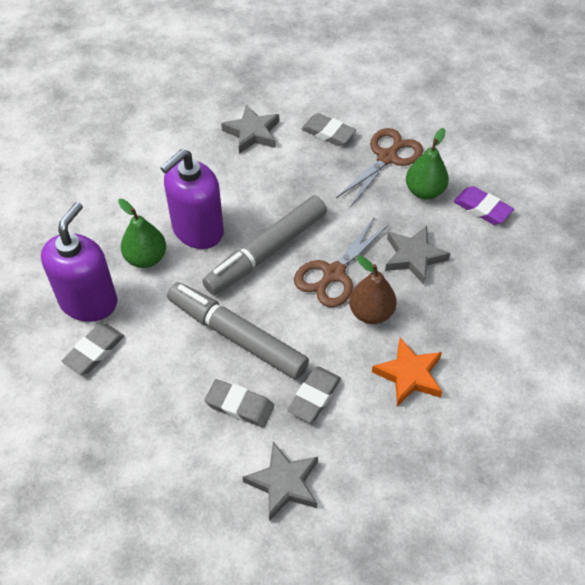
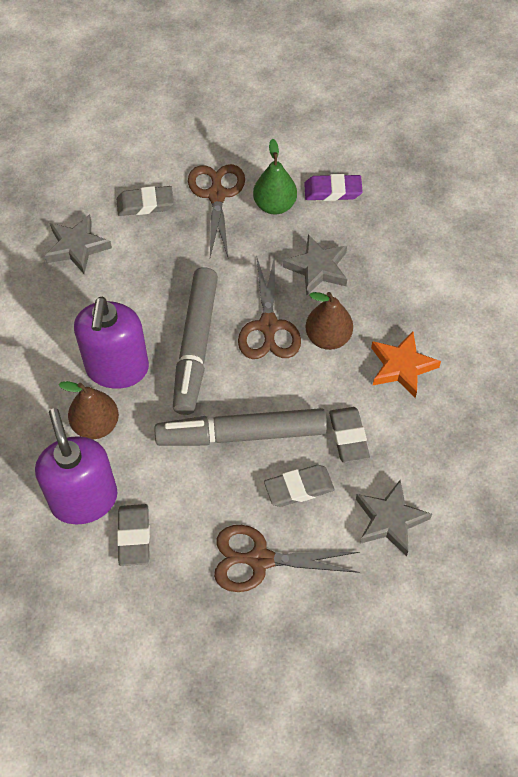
camera: 40 degrees left, 5 degrees up
green pear [118,199,166,268] -> brown pear [59,381,119,439]
none -> brown scissors [214,525,360,592]

